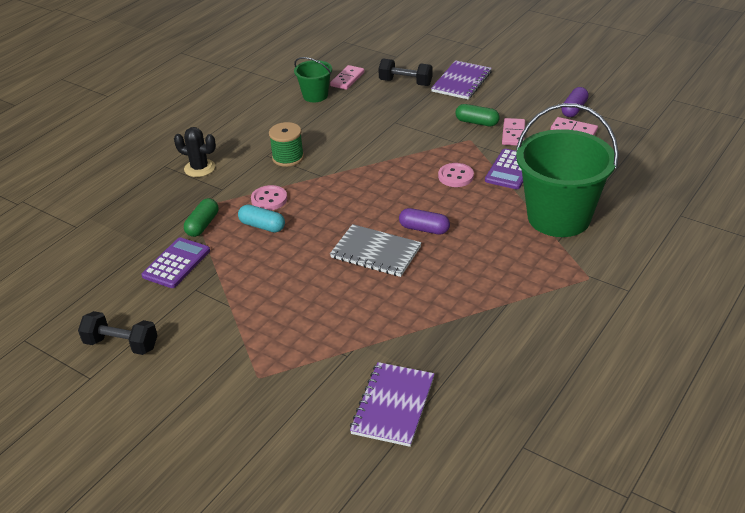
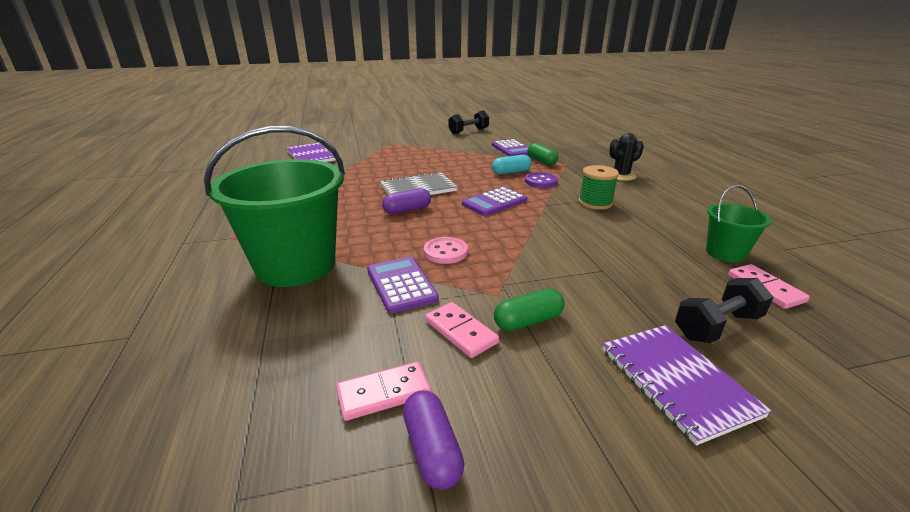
camera: 130 degrees right, 10 degrees down
pink button [251,185,287,210] -> purple button [525,172,558,188]
none -> purple calculator [462,187,527,216]

